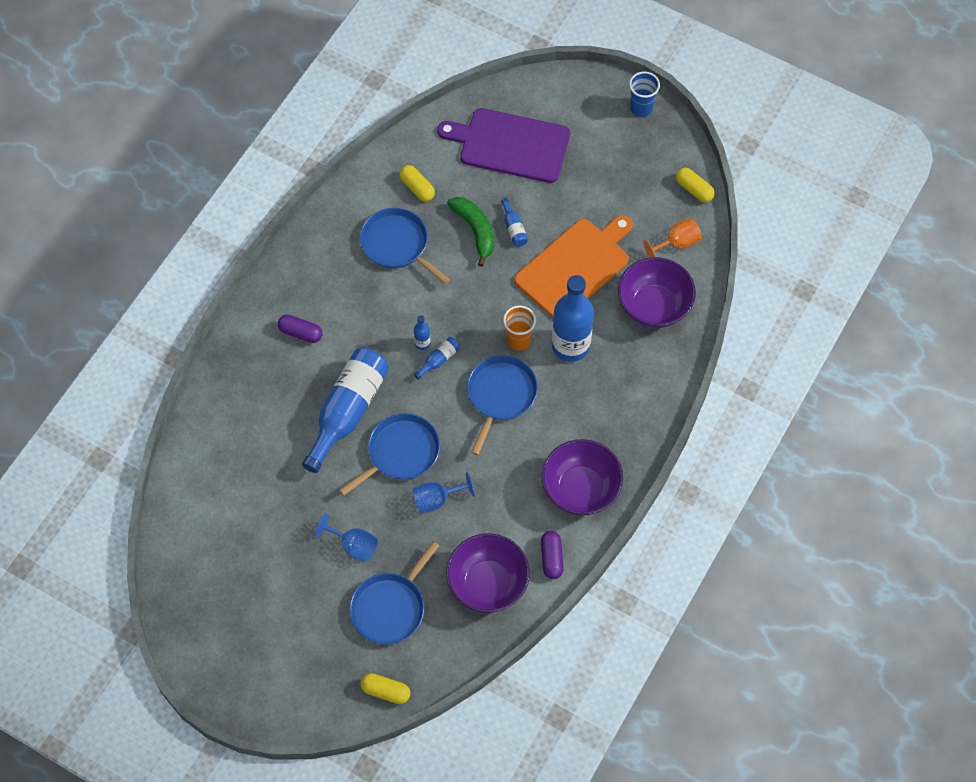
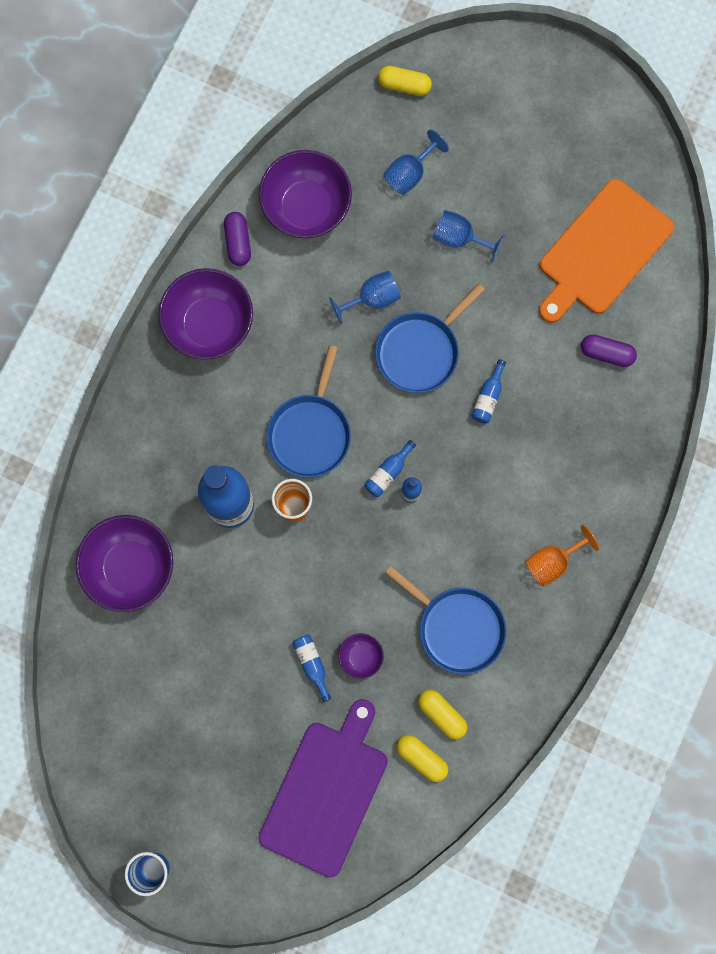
camera: 175 degrees right, 15 degrees up
purple capsule [278,315,323,343] -> purple capsule moved to [581,334,637,367]
blue bottle [302,348,389,473] -> blue bottle [471,359,506,424], size x0.41
blue pan [350,541,440,644] -> blue goblet [384,129,449,195]
purple cutting board [437,108,570,183] -> purple cutting board turned 75 degrees counterclockwise [258,699,388,878]
green banana [447,197,494,267] -> purple bowl [339,633,384,679]
orange cutting board [514,215,633,318] -> orange cutting board moved to [539,179,674,323]
orange goblet [643,218,702,258] -> orange goblet moved to [526,525,599,586]
yellow capsule [676,168,715,202] -> yellow capsule moved to [396,735,449,782]

